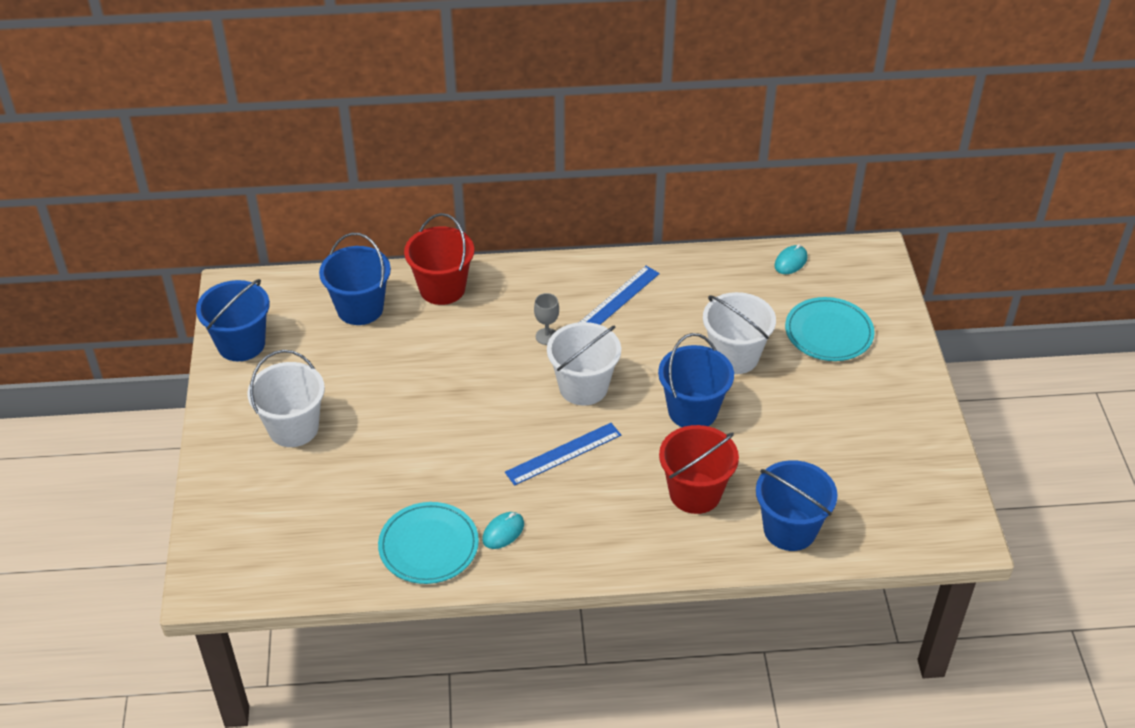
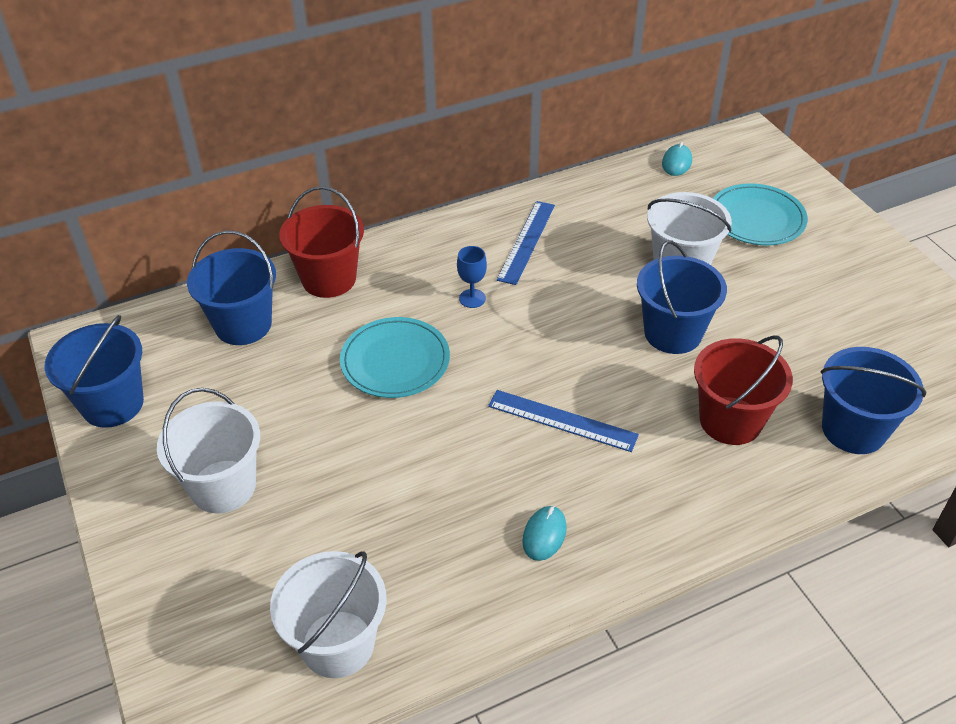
camera: 20 degrees left, 0 degrees up
turquoise plate [378,502,479,584] -> turquoise plate moved to [340,317,450,398]
blue ruler [505,423,621,486] -> blue ruler turned 75 degrees clockwise [488,390,639,452]
grey goblet [534,293,559,345] -> blue goblet [457,246,487,308]
white bucket [547,322,621,406] -> white bucket moved to [270,551,387,678]

